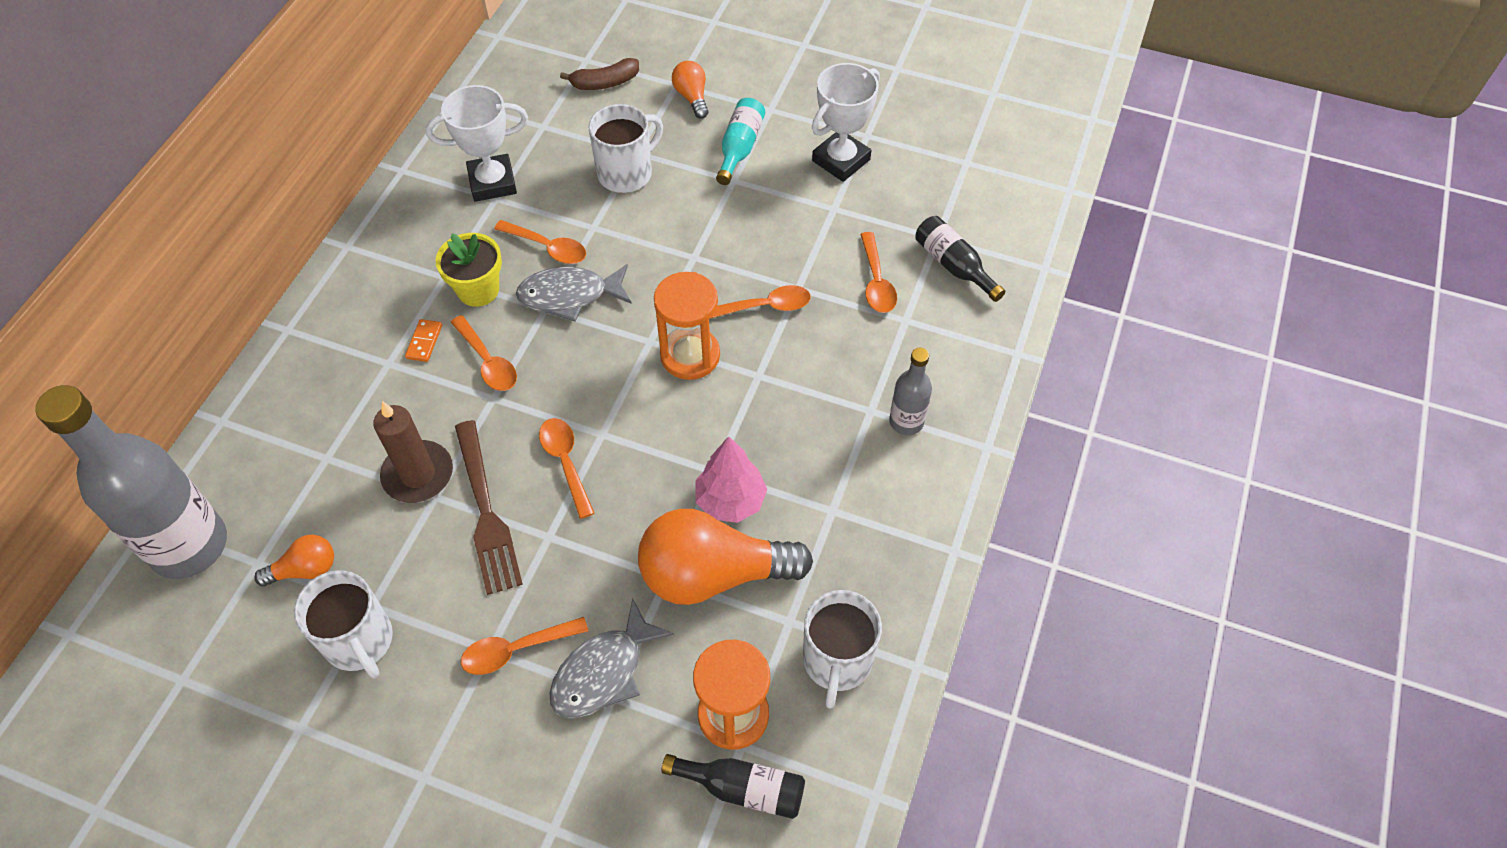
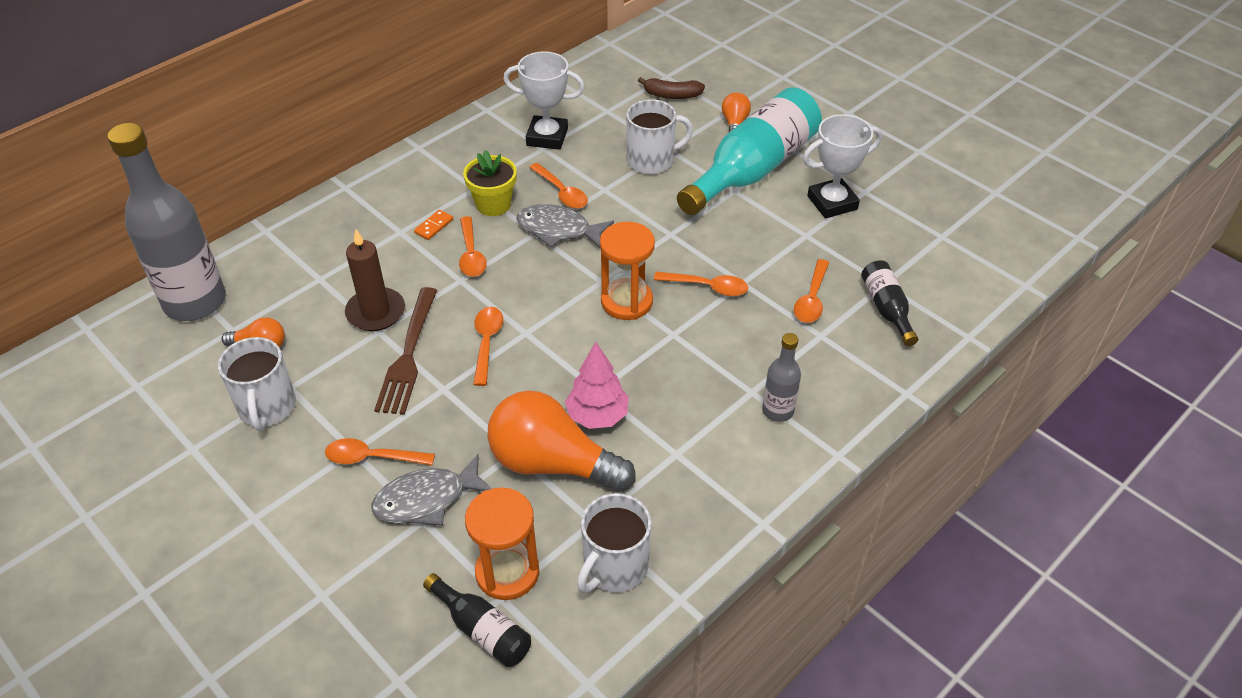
camera: 25 degrees right, 10 degrees down
turquoise bottle [716,98,765,185] -> turquoise bottle [677,87,822,215], size x2.12

